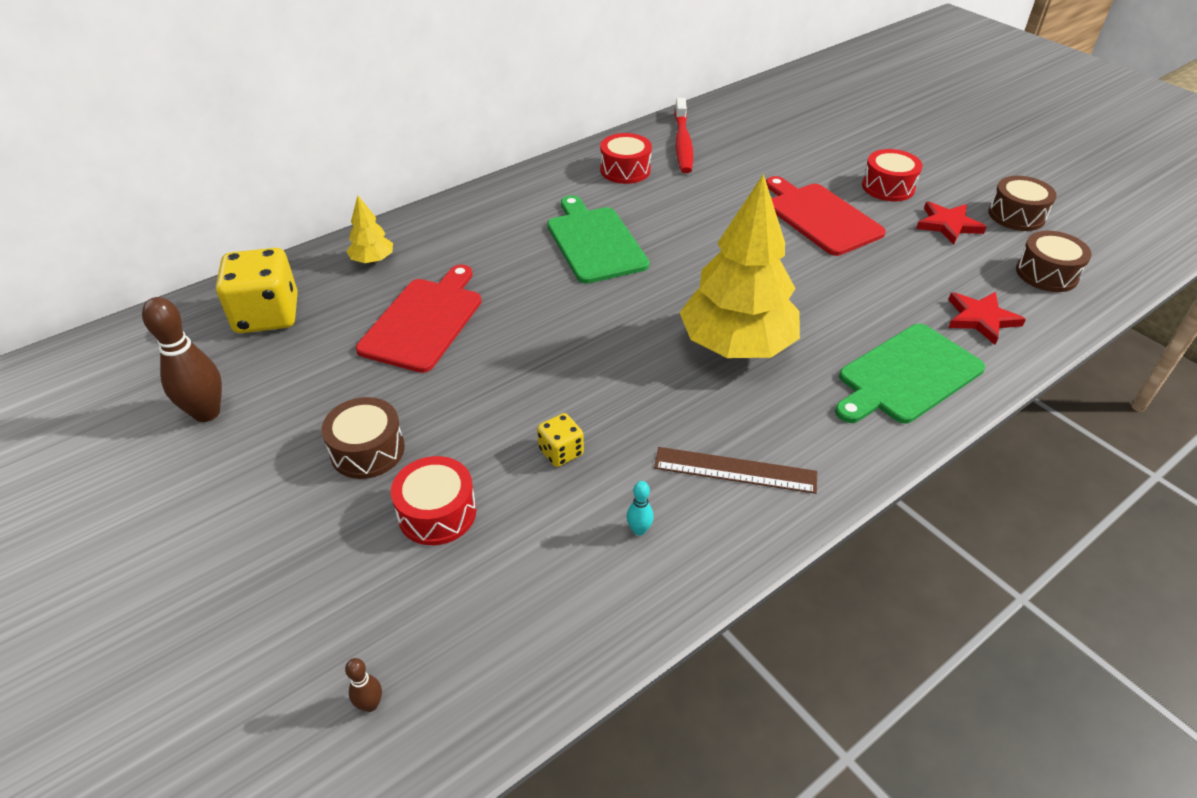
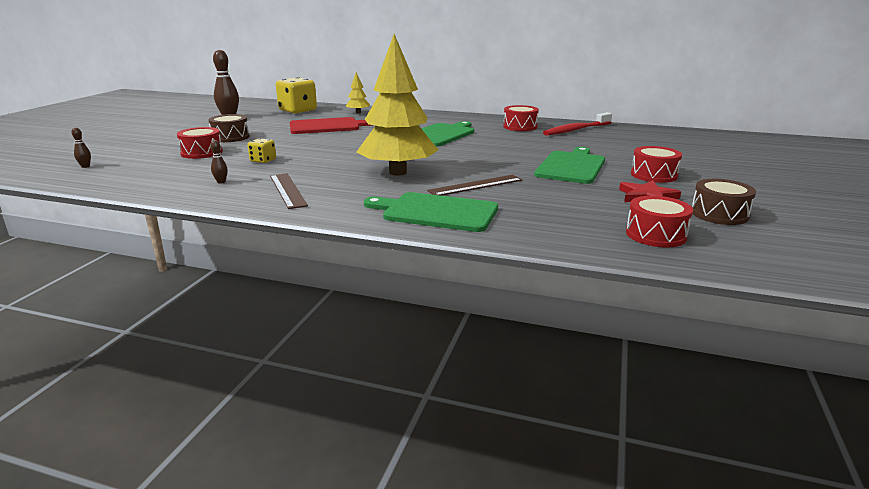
camera: 55 degrees right, 20 degrees down
turquoise bowling pin [627,481,654,536] -> brown bowling pin [210,140,228,184]
red cutting board [766,176,886,256] -> green cutting board [534,147,605,184]
red star [948,292,1026,345] -> none
brown drum [1016,231,1092,292] -> red drum [626,196,693,247]
none -> brown ruler [427,175,522,196]

